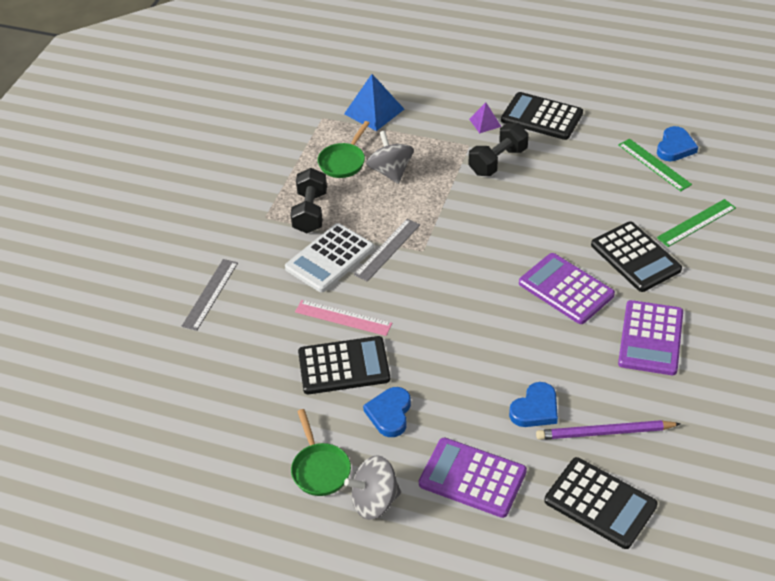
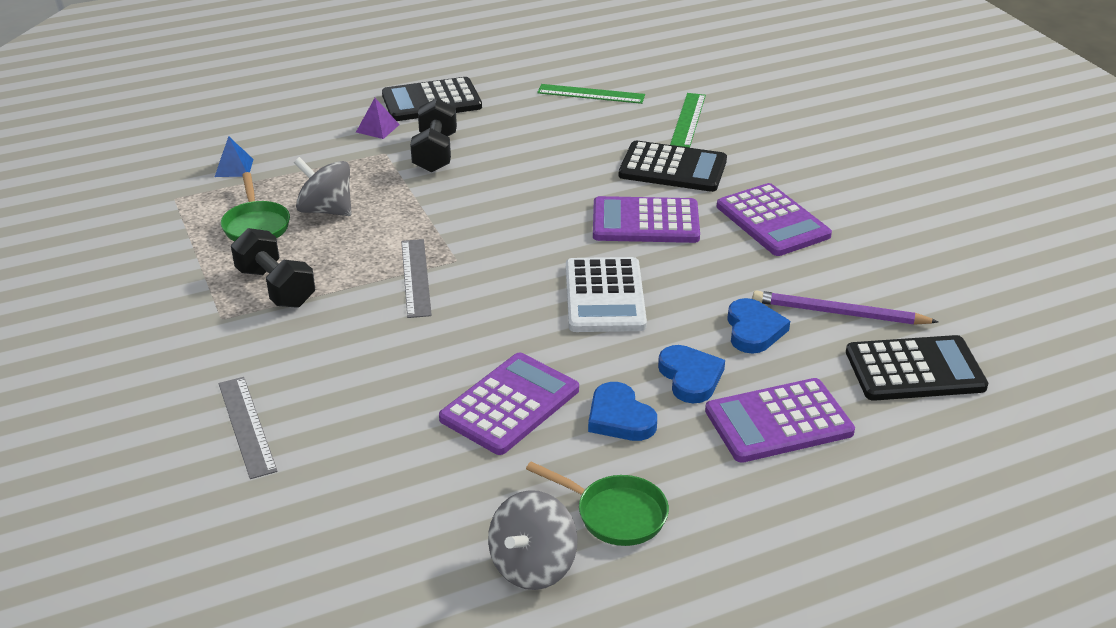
camera: 45 degrees left, 10 degrees down
white calculator [285,223,374,292] -> white calculator moved to [566,257,647,332]
pink ruler [295,300,392,336] -> none
black calculator [298,336,390,394] -> purple calculator [439,352,579,455]
blue pyramid [344,74,404,131] -> blue pyramid [215,136,254,177], size x0.55
grey spinning top [344,455,401,520] -> grey spinning top moved to [488,490,577,590]
purple pencil [536,420,680,440] -> purple pencil turned 60 degrees clockwise [752,290,938,325]
blue heart [657,126,698,161] -> blue heart moved to [658,345,725,403]

